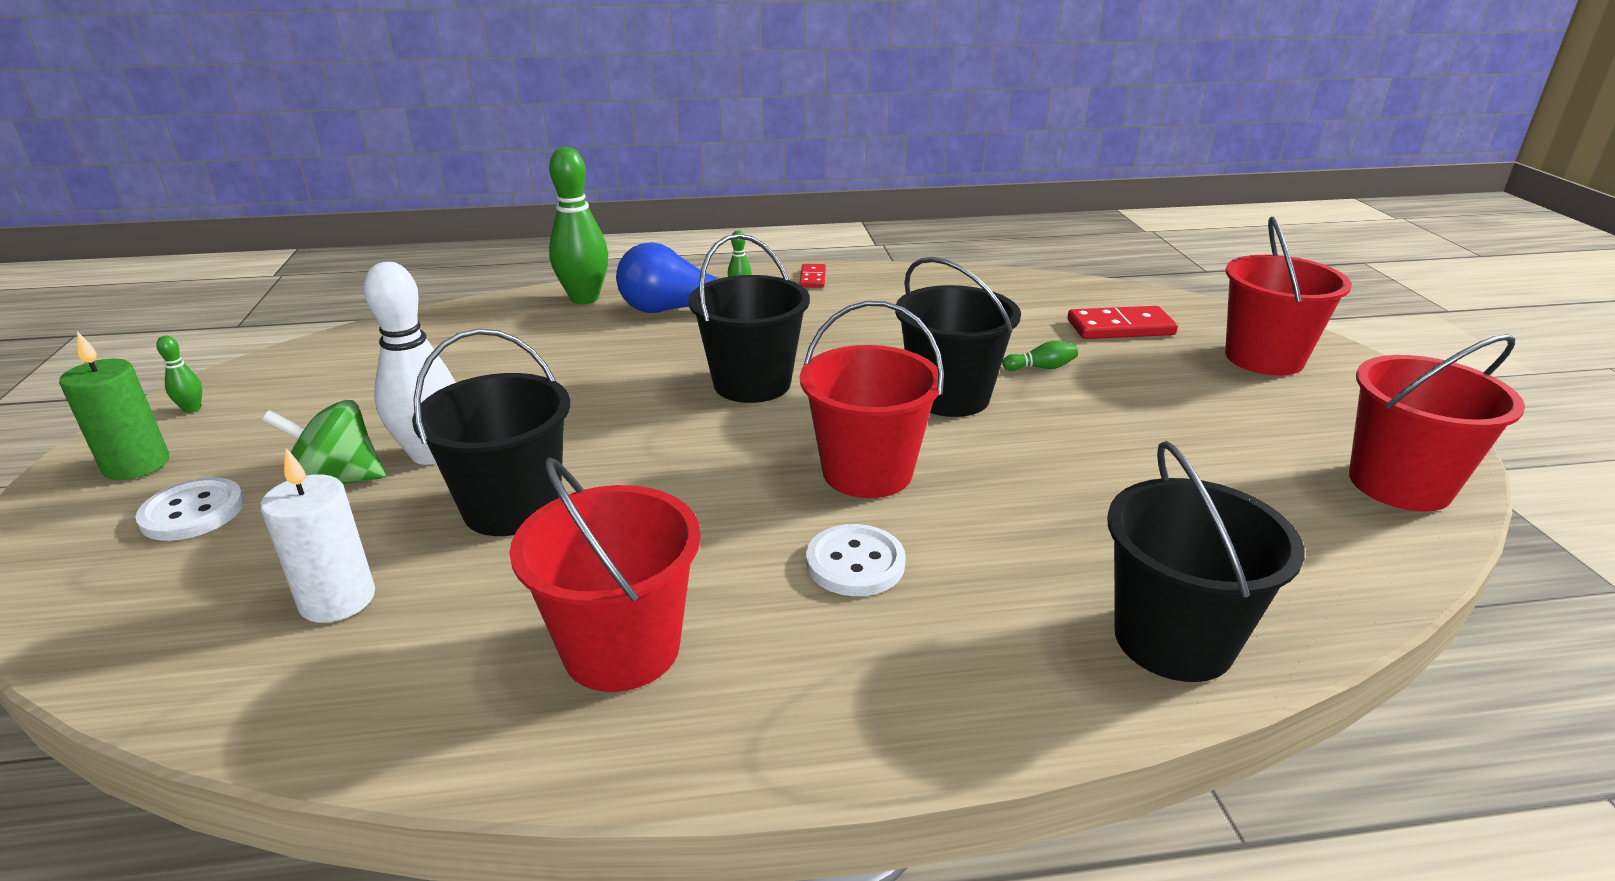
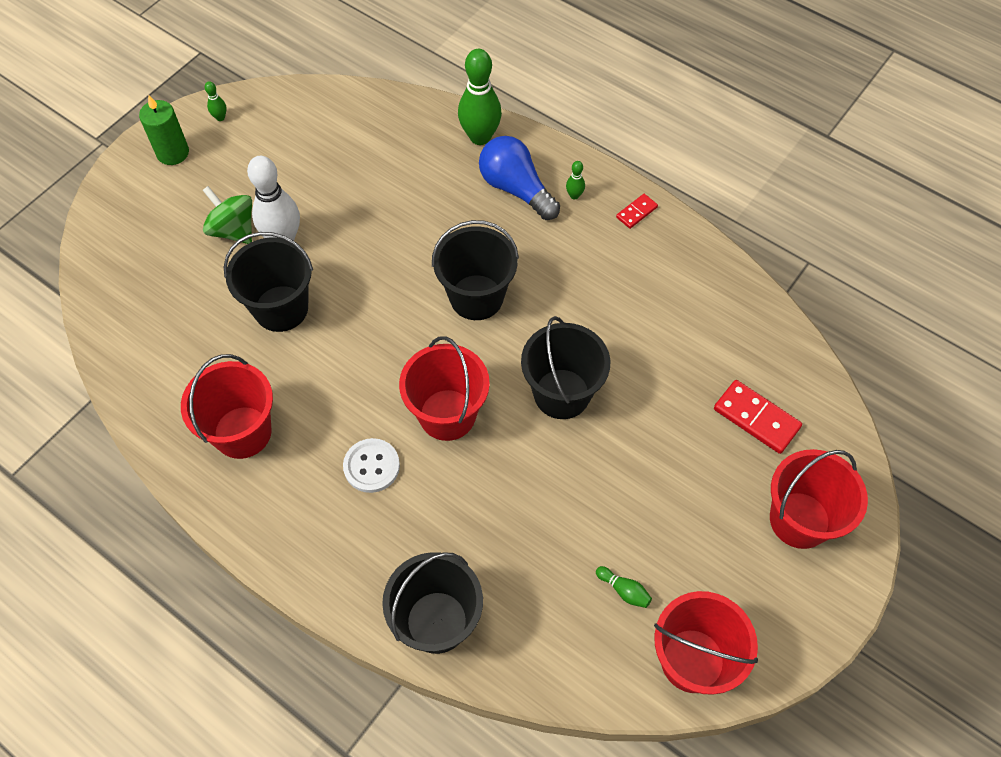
camera: 45 degrees right, 30 degrees up
white button [135,478,244,541] -> none
white candle [260,448,375,623] -> none
green bowling pin [1002,341,1078,371] -> green bowling pin moved to [596,566,652,608]

